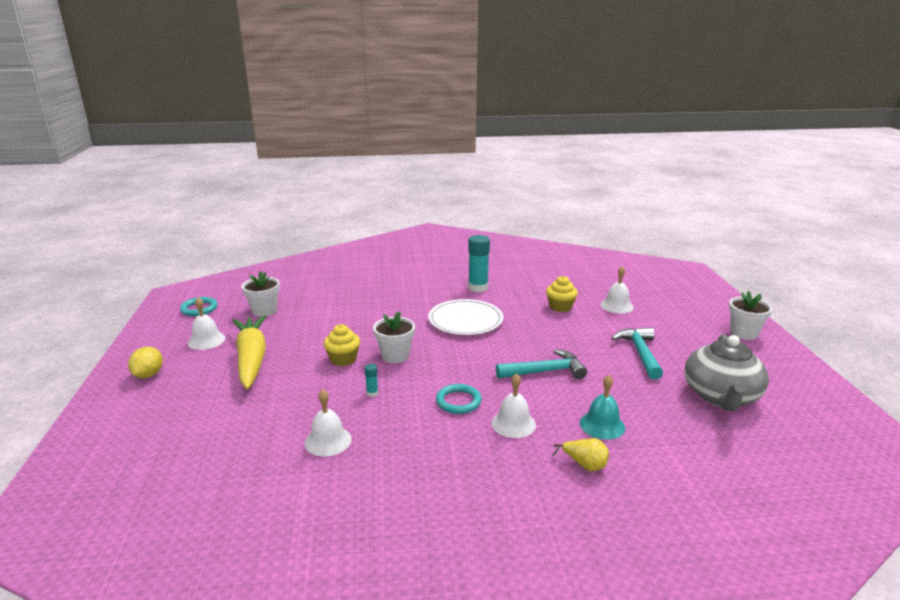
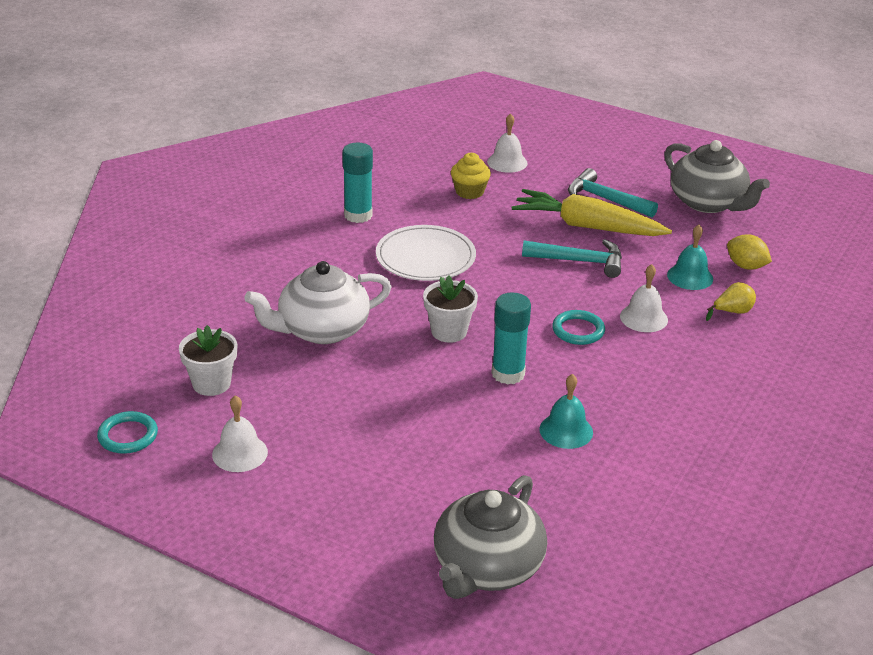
camera: 55 degrees left, 10 degrees up
yellow lemon [128,347,163,378] -> yellow lemon moved to [727,235,772,270]
yellow carrot [232,315,266,389] -> yellow carrot moved to [512,189,672,236]
white bell [305,389,351,457] -> turquoise bell [539,374,593,449]
yellow cupcake [324,324,360,366] -> none
turquoise glue stick [365,364,378,397] -> turquoise glue stick [492,292,531,385], size x2.28
turquoise hammer [496,349,587,379] -> turquoise hammer turned 75 degrees clockwise [522,239,622,278]
white flower pot [729,291,772,340] -> none
none -> white teapot [244,261,391,344]
none -> grey teapot [434,475,547,599]

